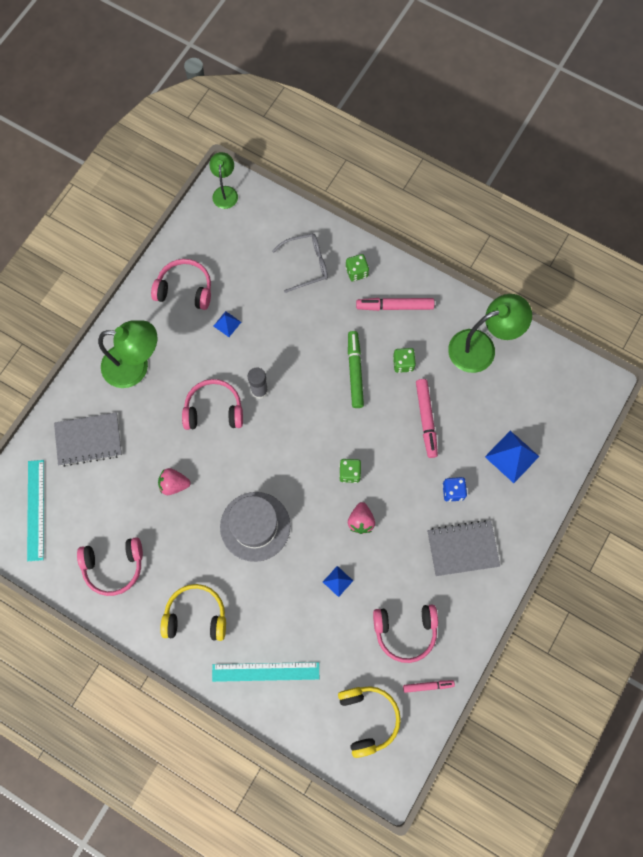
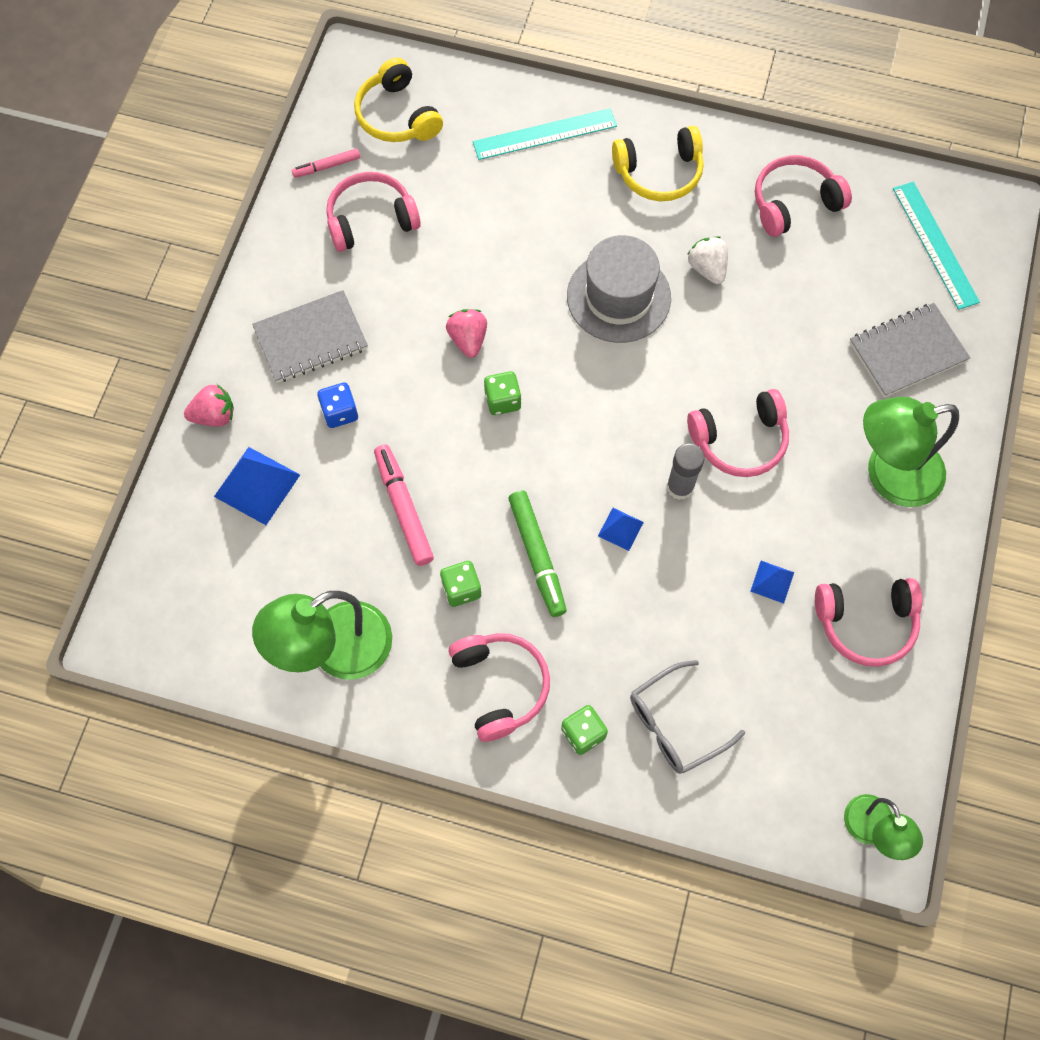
camera: 165 degrees right, 5 degrees down
pink strawberry [158,468,191,495] -> pink strawberry moved to [184,384,234,427]
blue pyramid [323,566,353,597] -> blue pyramid moved to [598,508,644,551]
pink marker [356,298,434,311] -> pink headphones [449,633,550,742]
none -> white strawberry [687,236,728,284]

